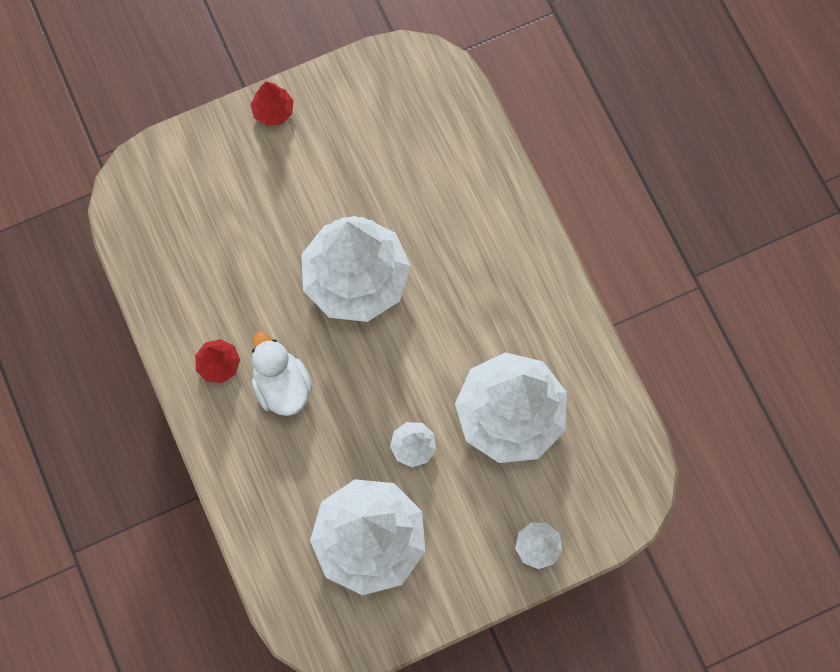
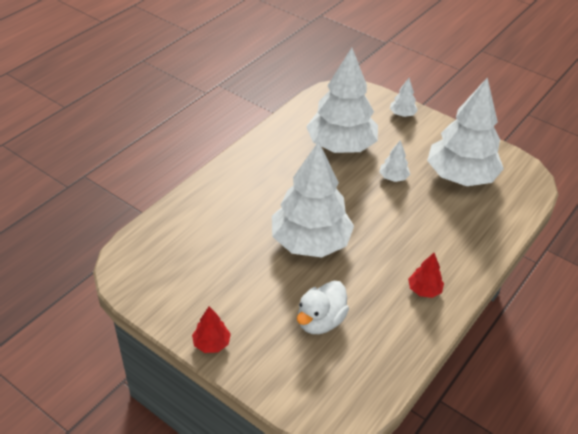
camera: 120 degrees left, 30 degrees down
white duck [252,331,313,416] -> white duck moved to [297,281,349,334]

